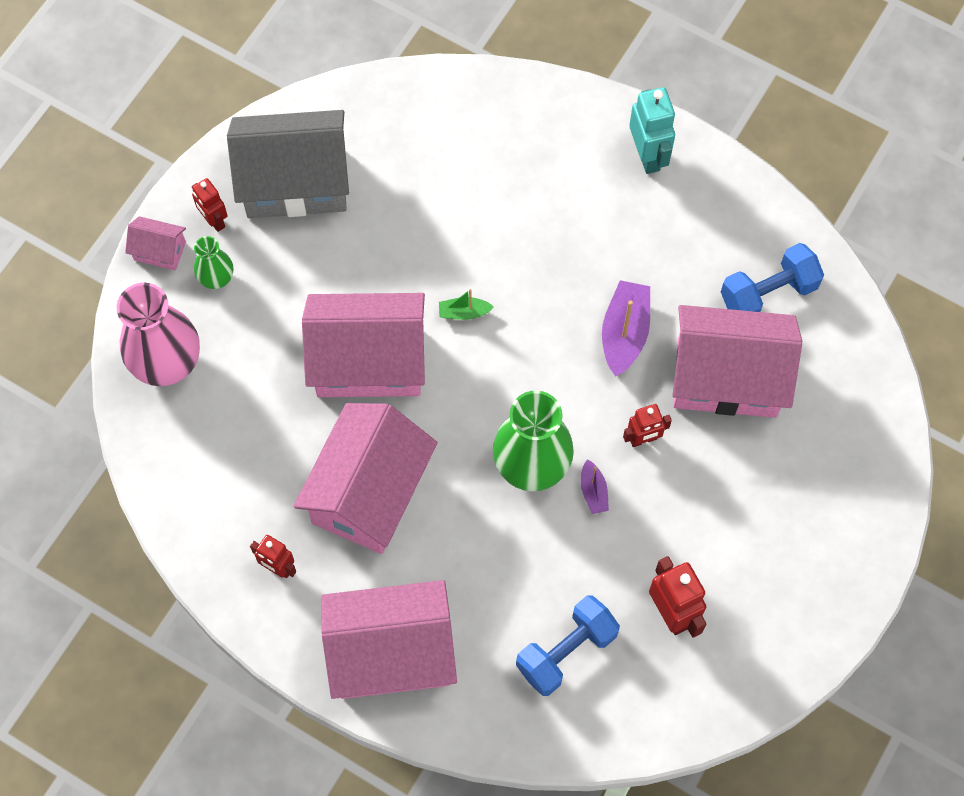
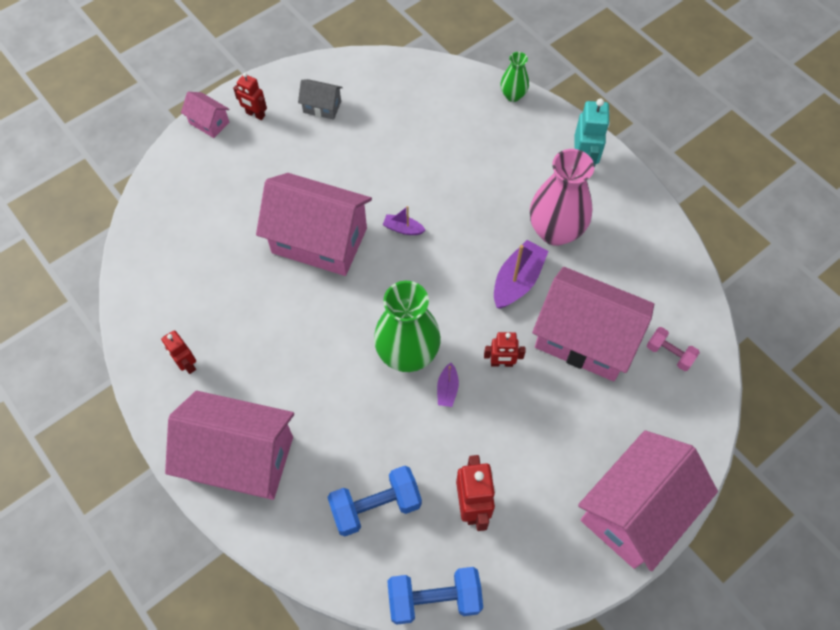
camera: 20 degrees right, 5 degrees down
pink vase [117,283,200,386] -> pink vase moved to [530,149,594,246]
red robot [192,178,228,232] -> red robot turned 45 degrees counterclockwise [233,73,267,120]
green vase [194,236,233,289] -> green vase moved to [500,52,529,102]
grey house [227,110,349,218] -> grey house [298,79,343,120], size x0.44
pink house [294,403,438,554] -> pink house moved to [578,430,718,571]
green boat [439,289,494,320] -> purple boat [383,206,426,235]
blue dumbbell [721,243,824,312] -> blue dumbbell moved to [387,567,483,625]
none -> pink dumbbell [647,327,700,371]

